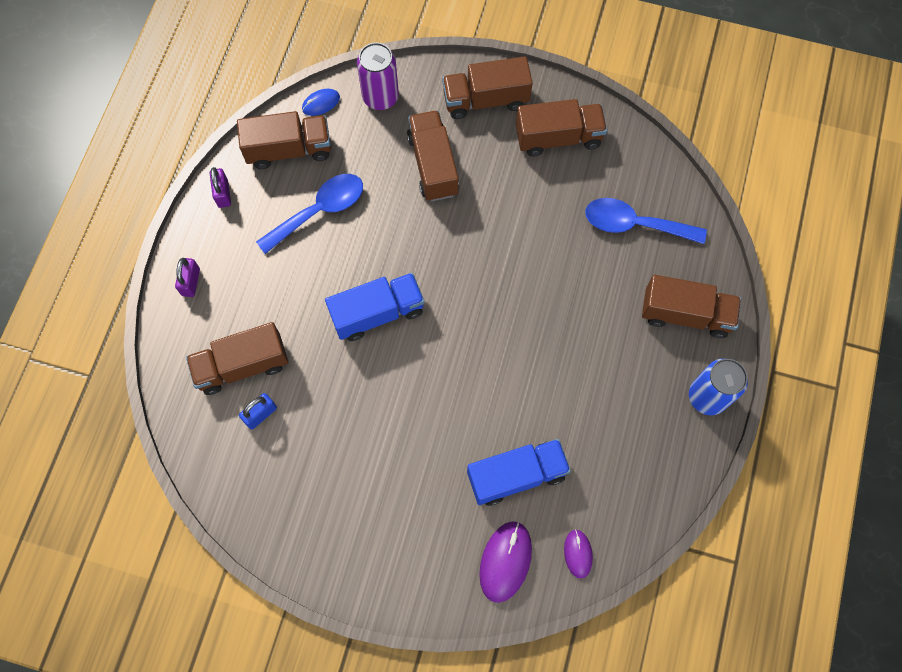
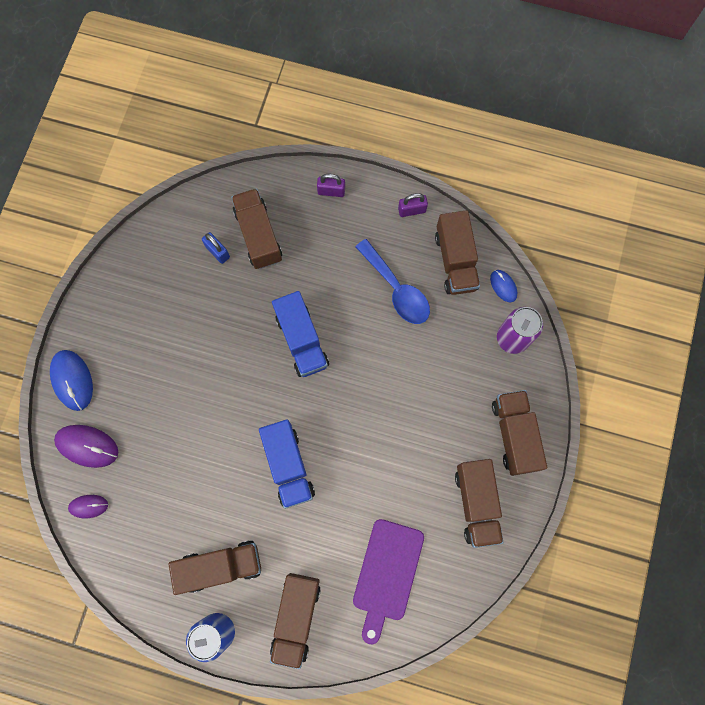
camera: 90 degrees right, 5 degrees up
brown truck [407,110,459,201] -> brown truck moved to [169,541,261,595]
blue truck [467,439,571,506] -> blue truck moved to [259,419,315,509]
blue spoon [585,198,707,244] -> purple cutting board [353,519,424,644]
none -> blue mouse [50,350,93,411]

